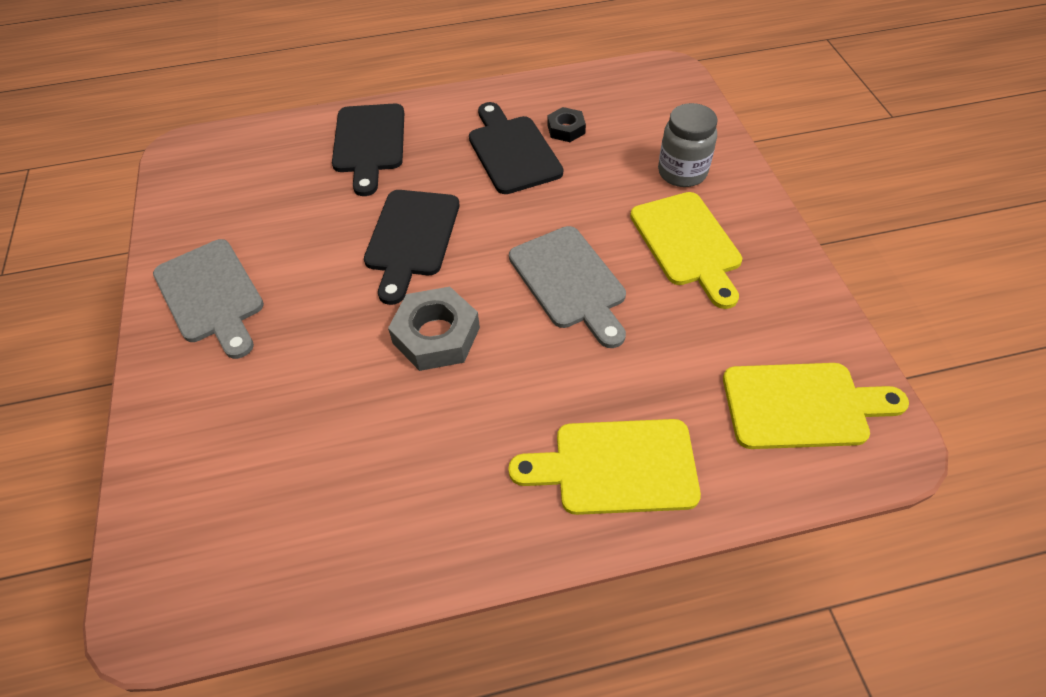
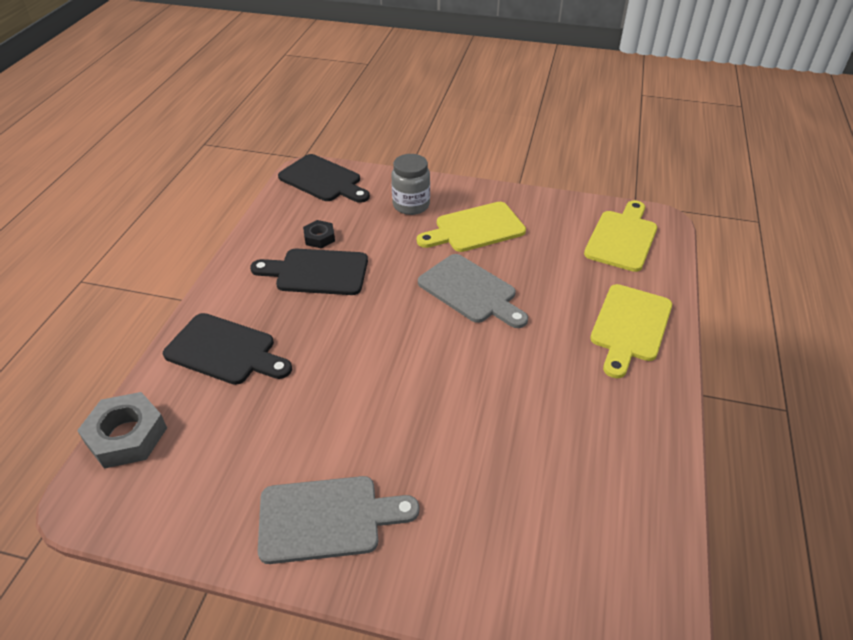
camera: 65 degrees left, 10 degrees down
black cutting board [364,190,459,305] -> black cutting board moved to [278,154,370,203]
grey nut [388,287,480,371] -> grey nut moved to [77,392,167,469]
grey cutting board [509,226,626,348] -> grey cutting board turned 45 degrees clockwise [418,254,528,328]
yellow cutting board [630,192,742,309] -> yellow cutting board turned 150 degrees clockwise [417,202,526,252]

